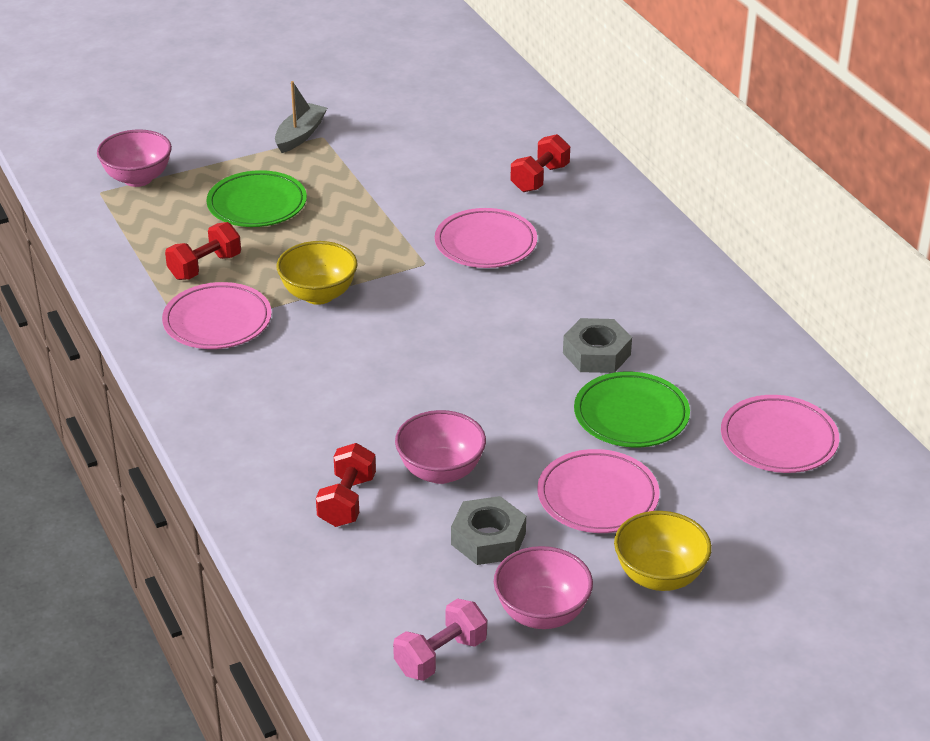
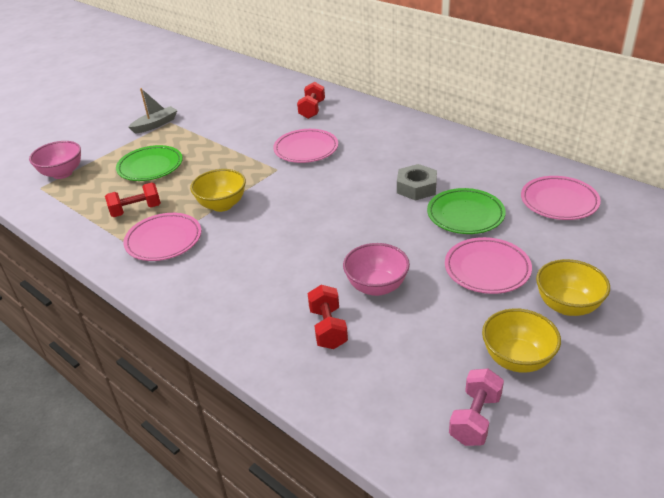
camera: 20 degrees left, 0 degrees up
red dumbbell [165,222,241,280] -> red dumbbell turned 45 degrees clockwise [105,182,161,217]
grey boat [275,81,327,153] -> grey boat turned 45 degrees clockwise [128,88,178,134]
grey nut [451,496,526,565] -> none
pink bowl [494,546,593,629] -> yellow bowl [482,308,561,373]

